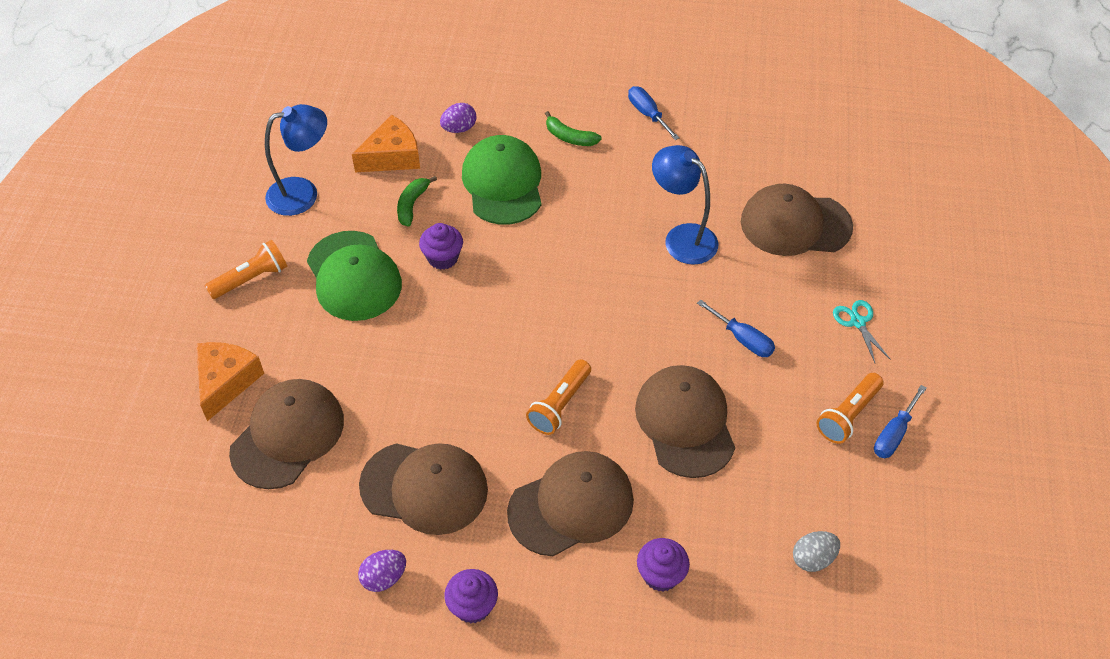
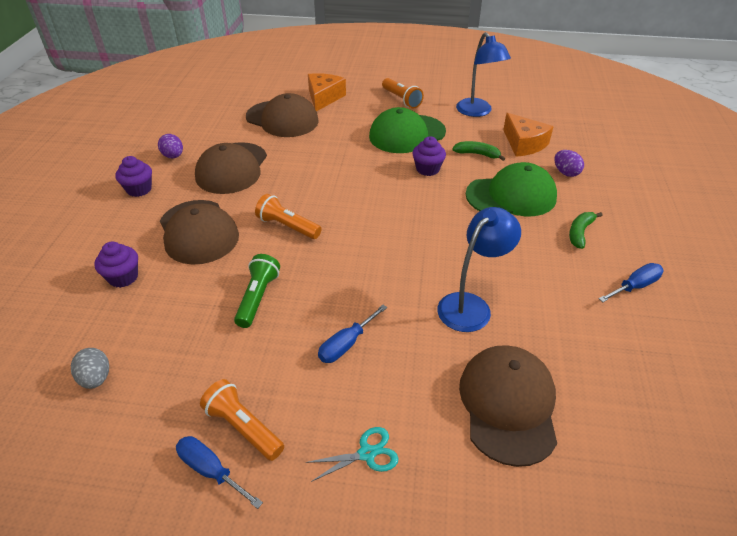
camera: 90 degrees right, 10 degrees down
orange cheese [196,342,264,421] -> orange cheese turned 90 degrees counterclockwise [308,73,346,111]
brown cap [635,365,735,478] -> green flashlight [234,254,280,328]

